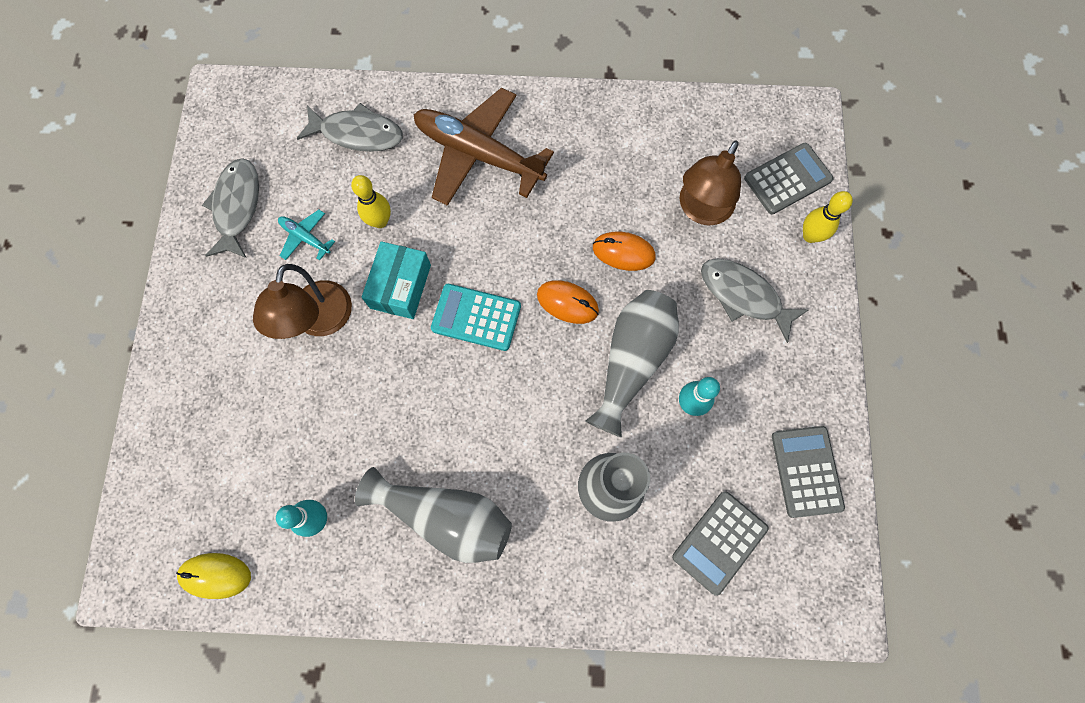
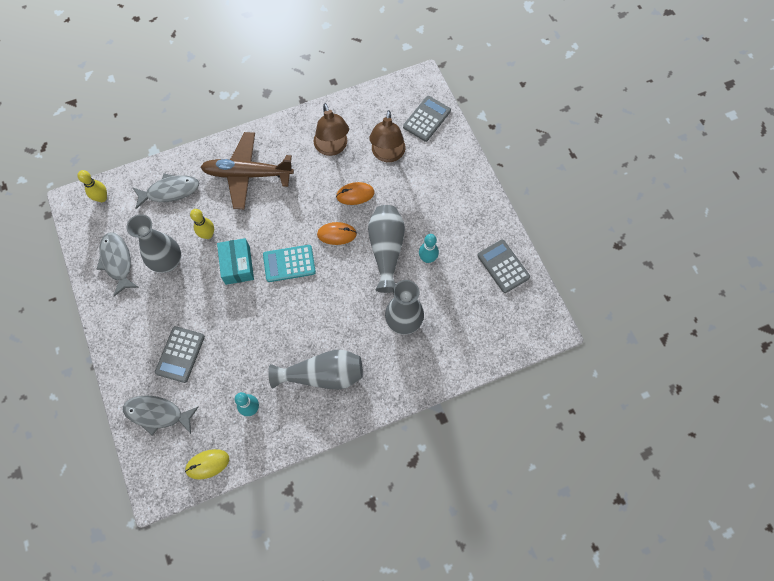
camera: 25 degrees left, 5 degrees down
brown lamp [253,264,352,339] -> brown lamp moved to [313,103,349,156]
turquoise plane [278,210,335,260] -> grey vase [127,214,181,273]
grey calculator [672,491,769,596] -> grey calculator moved to [155,326,205,383]
grey fish [701,259,808,343] -> grey fish moved to [123,395,199,436]
yellow bowling pin [803,191,853,243] -> yellow bowling pin moved to [77,170,107,202]

